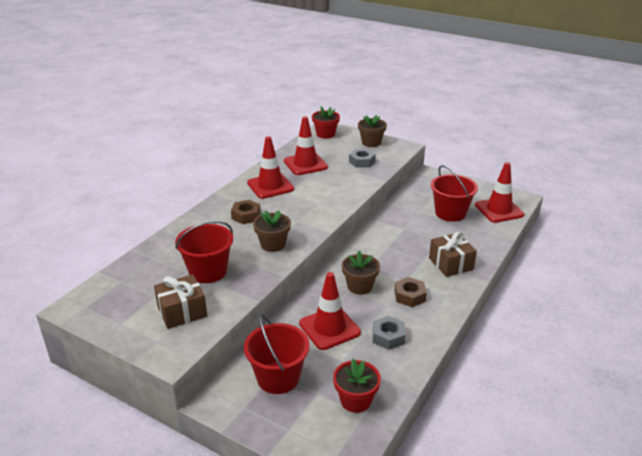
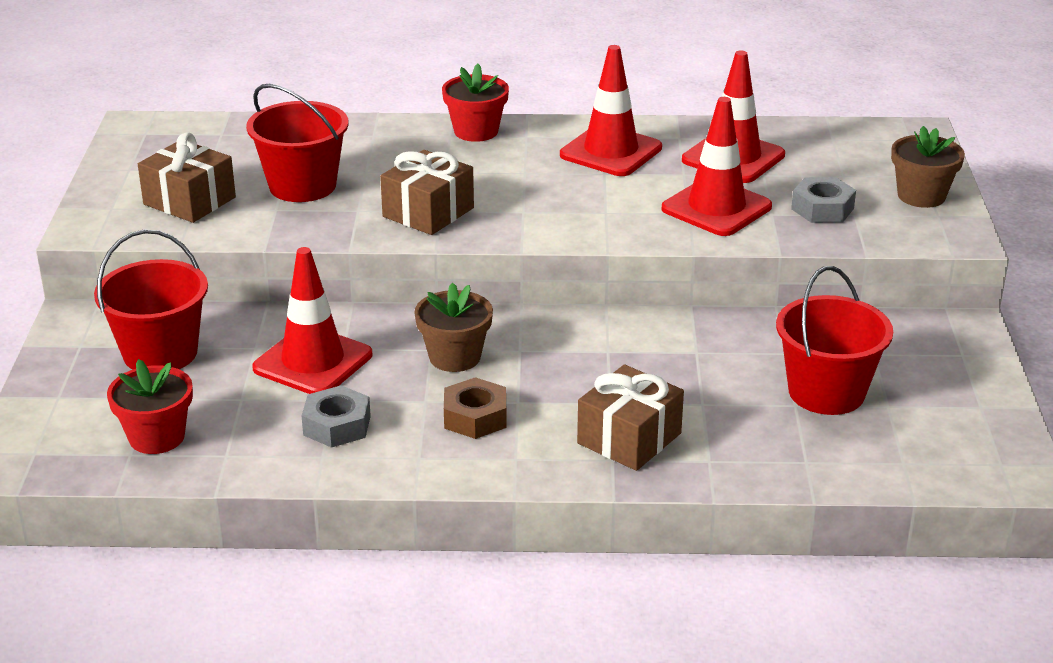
camera: 60 degrees right, 0 degrees up
brown nut [231,200,261,224] -> none
brown flower pot [253,210,291,252] -> brown gift [380,150,474,235]
red flower pot [312,107,340,139] -> red flower pot moved to [442,64,509,142]
red traffic cone [475,162,524,223] -> red traffic cone moved to [662,97,772,236]

